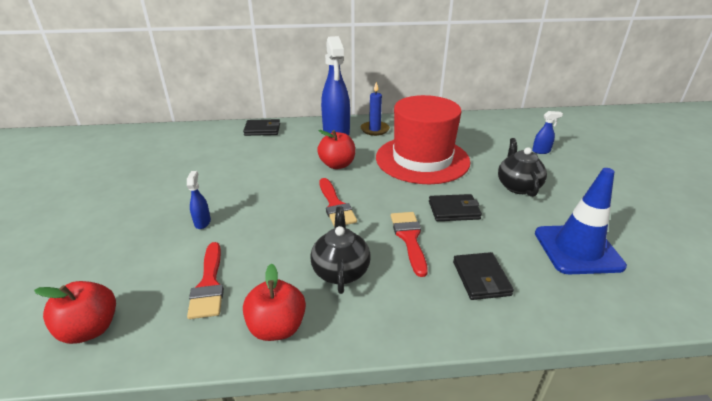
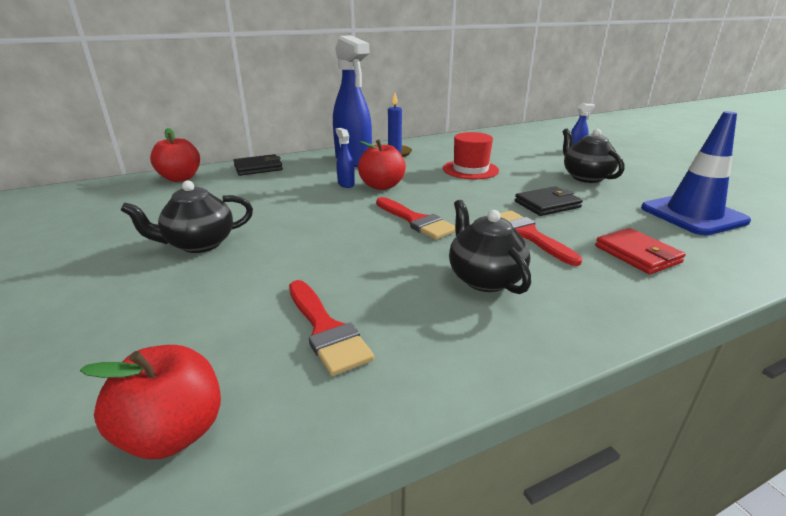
camera: 20 degrees left, 5 degrees down
blue spray bottle [187,171,211,229] -> blue spray bottle moved to [336,128,355,188]
red apple [243,264,306,341] -> red apple moved to [150,128,200,182]
red hat [376,95,470,184] -> red hat [443,132,499,179], size x0.51
black wallet [453,252,514,300] -> red wallet [595,228,686,274]
none -> black teapot [121,181,253,253]

